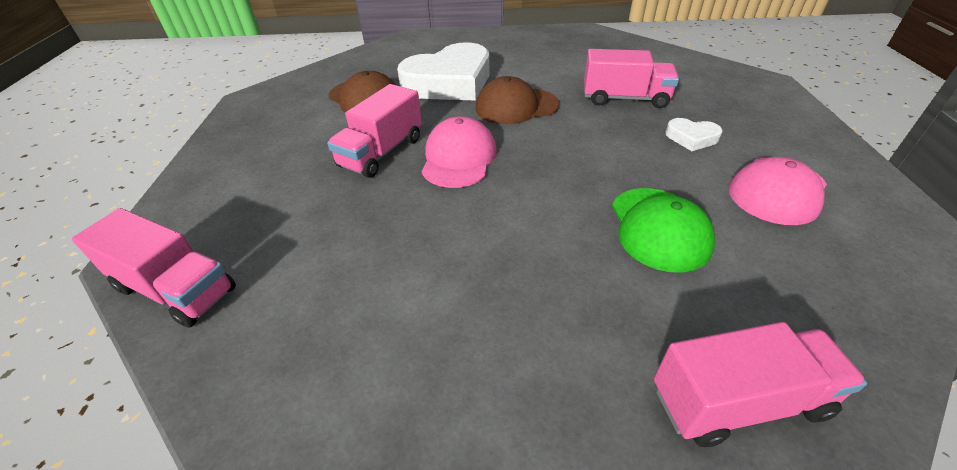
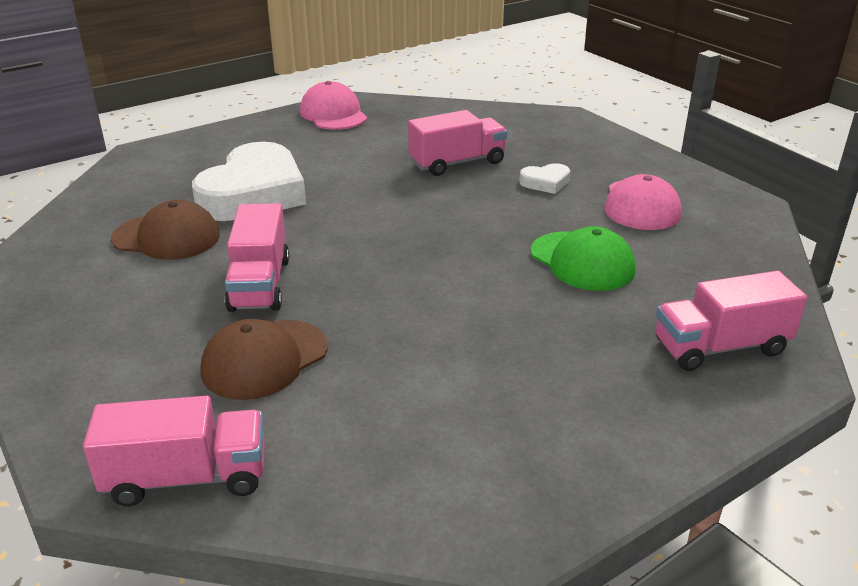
camera: 35 degrees left, 10 degrees down
pink cap [422,116,496,188] -> pink cap moved to [300,81,367,130]
brown cap [476,76,560,124] -> brown cap moved to [201,319,328,400]
pink truck [654,322,867,447] -> pink truck turned 150 degrees counterclockwise [656,271,807,371]

